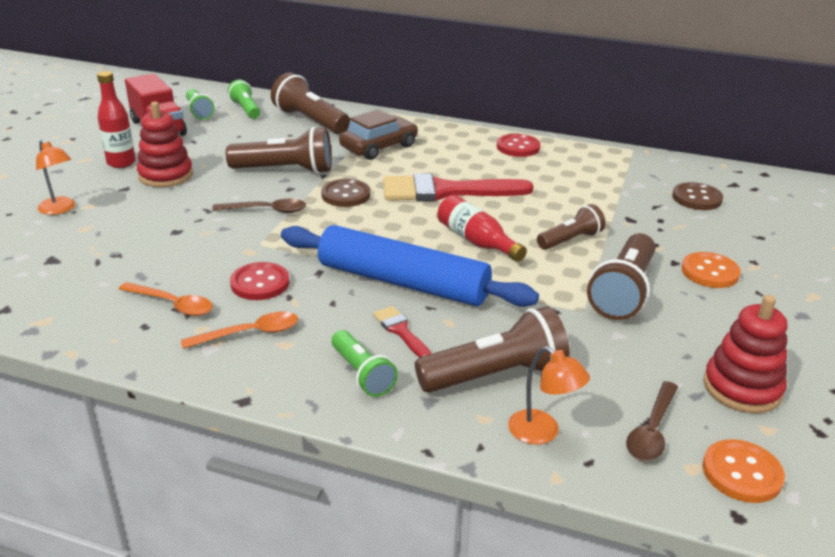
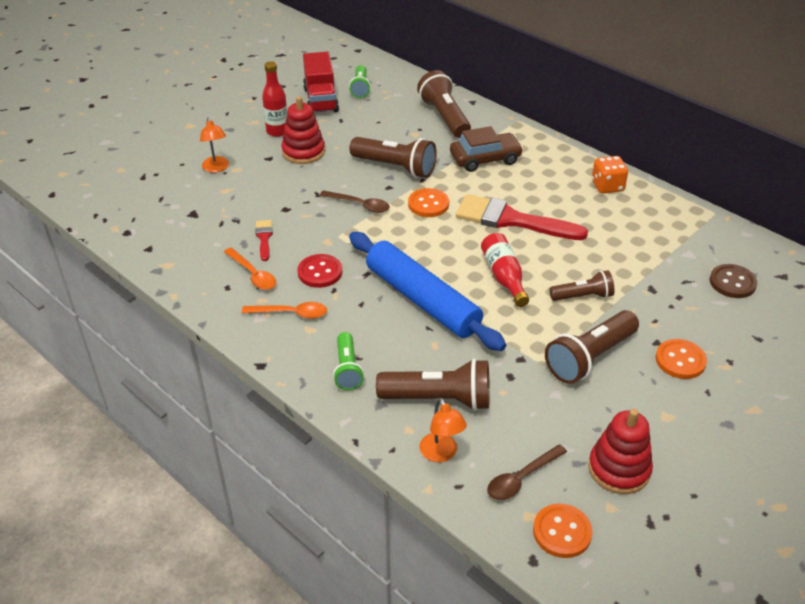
camera: 25 degrees right, 10 degrees up
green flashlight [228,80,260,119] -> none
brown button [321,179,370,207] -> orange button [408,188,449,217]
red brush [373,306,431,357] -> red brush moved to [255,220,273,261]
red button [497,134,541,157] -> orange dice [592,156,628,194]

